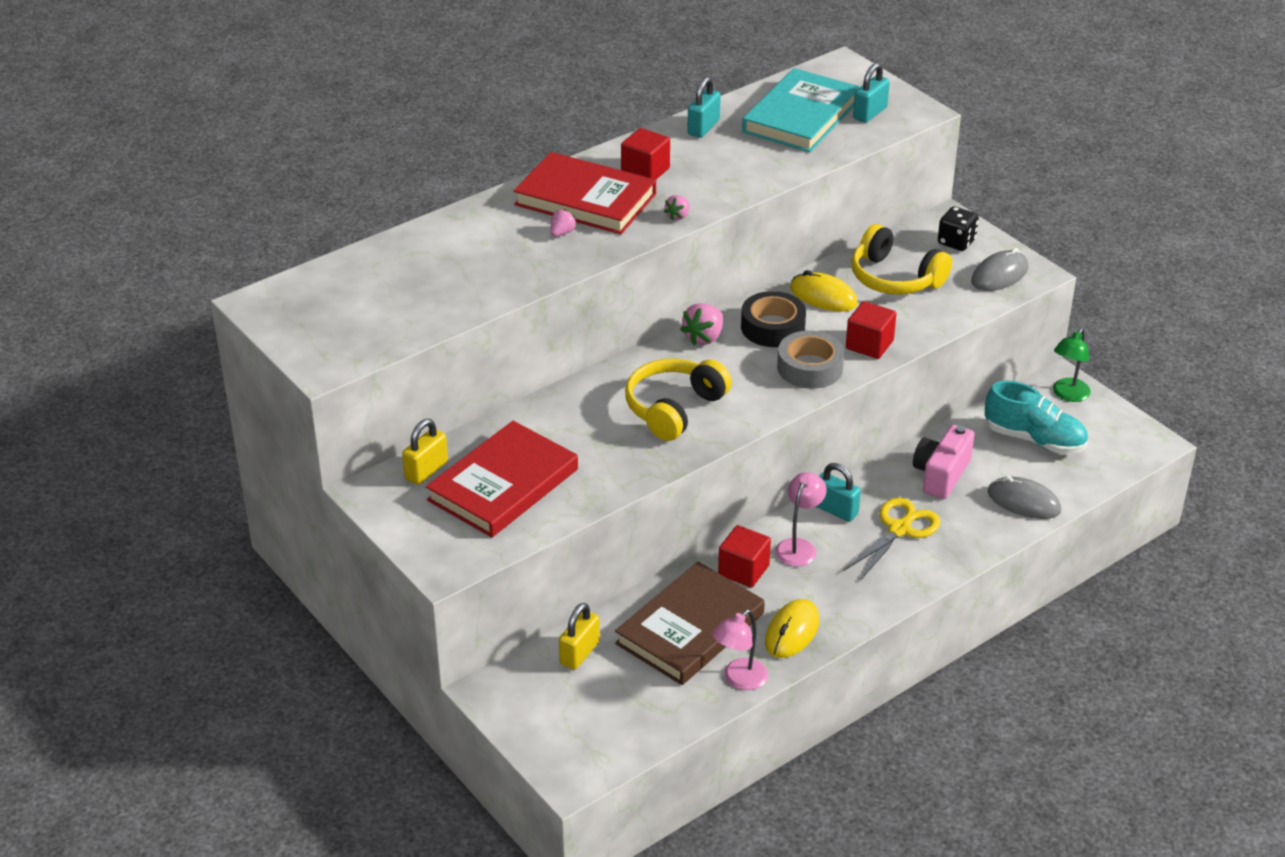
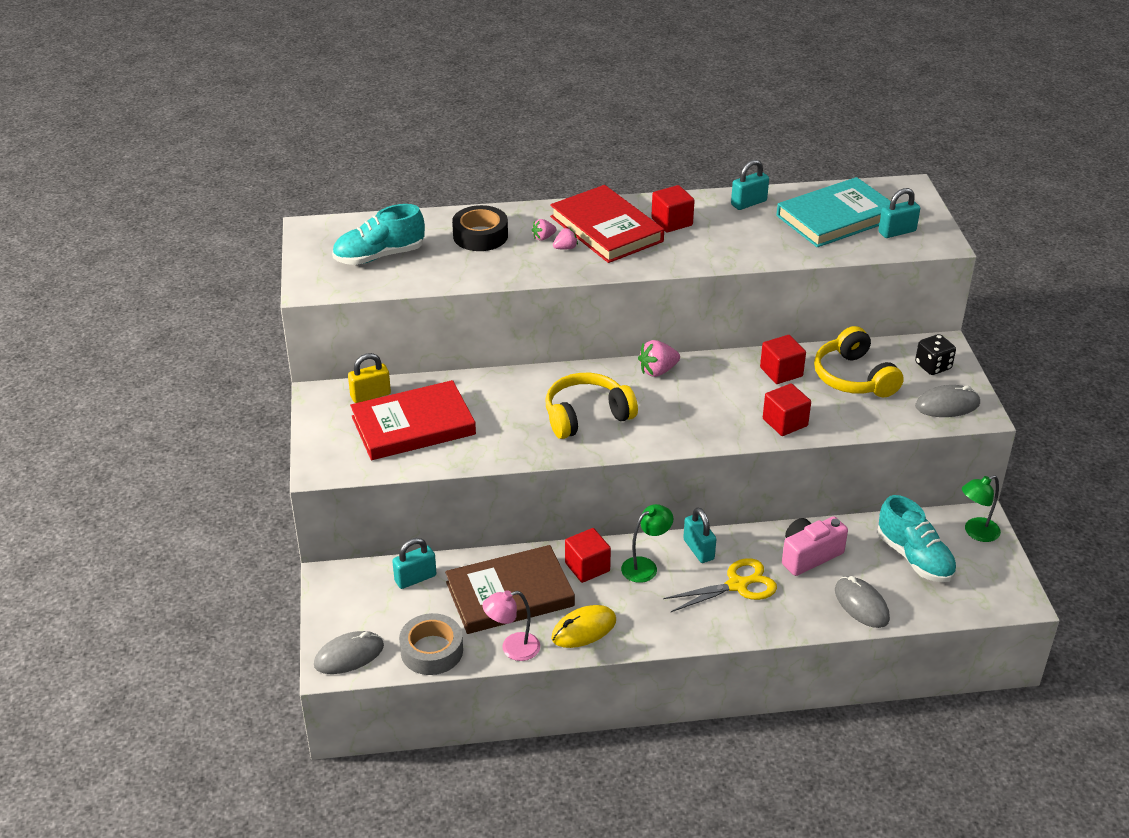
camera: 30 degrees right, 0 degrees up
yellow padlock [559,603,600,670] -> turquoise padlock [392,538,437,589]
pink strawberry [664,195,689,220] -> pink strawberry moved to [532,219,557,241]
black tape [741,291,806,347] -> black tape moved to [452,205,508,251]
pink lamp [775,472,826,566] -> green lamp [621,504,673,583]
grey tape [777,330,844,389] -> grey tape moved to [399,613,463,675]
yellow mouse [790,270,858,312] -> red cube [760,335,806,384]
none -> grey mouse [314,631,384,674]
none -> turquoise shoe [332,204,425,265]

